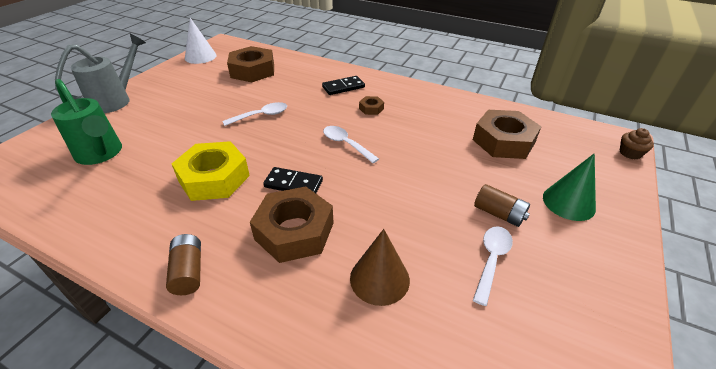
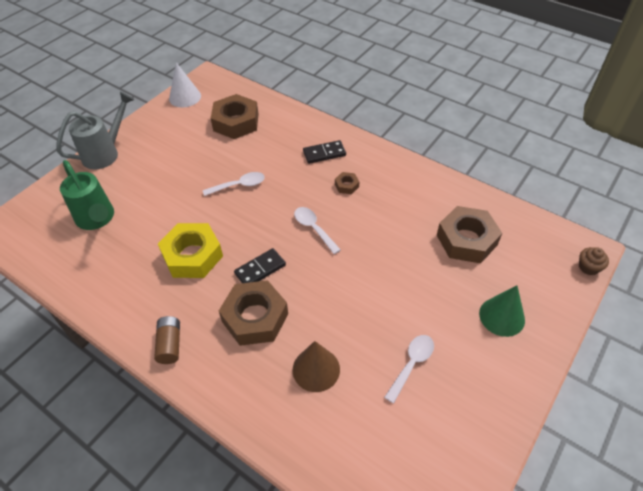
camera: 10 degrees right, 10 degrees up
black domino [263,167,323,193] -> black domino turned 60 degrees counterclockwise [234,248,286,283]
brown battery [474,184,530,227] -> none

